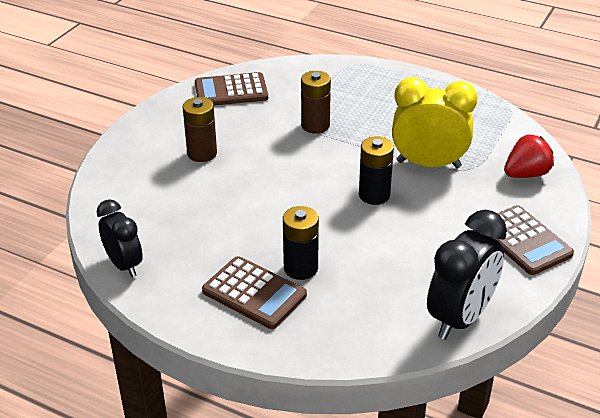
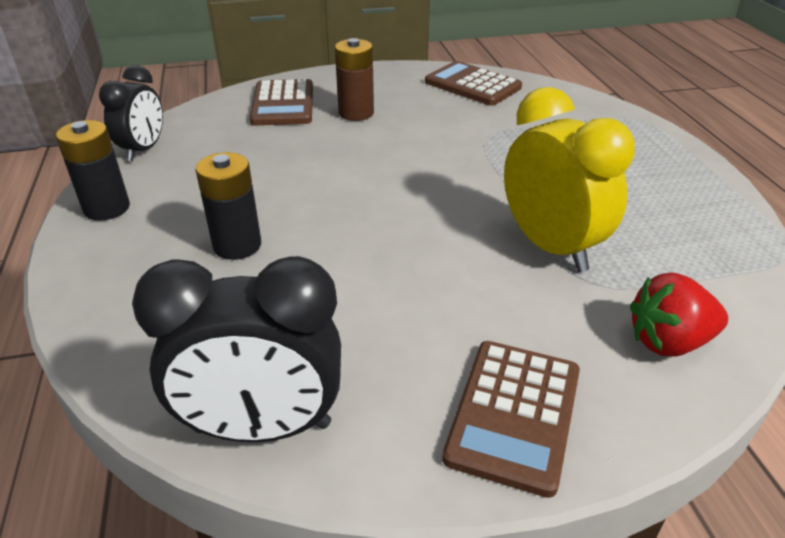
camera: 50 degrees right, 0 degrees up
brown calculator [202,256,307,329] -> brown calculator moved to [250,79,313,126]
brown battery [301,71,331,134] -> none
black battery [359,136,394,205] -> black battery moved to [56,120,130,221]
red strawberry [504,135,554,178] -> red strawberry turned 150 degrees clockwise [630,273,728,357]

